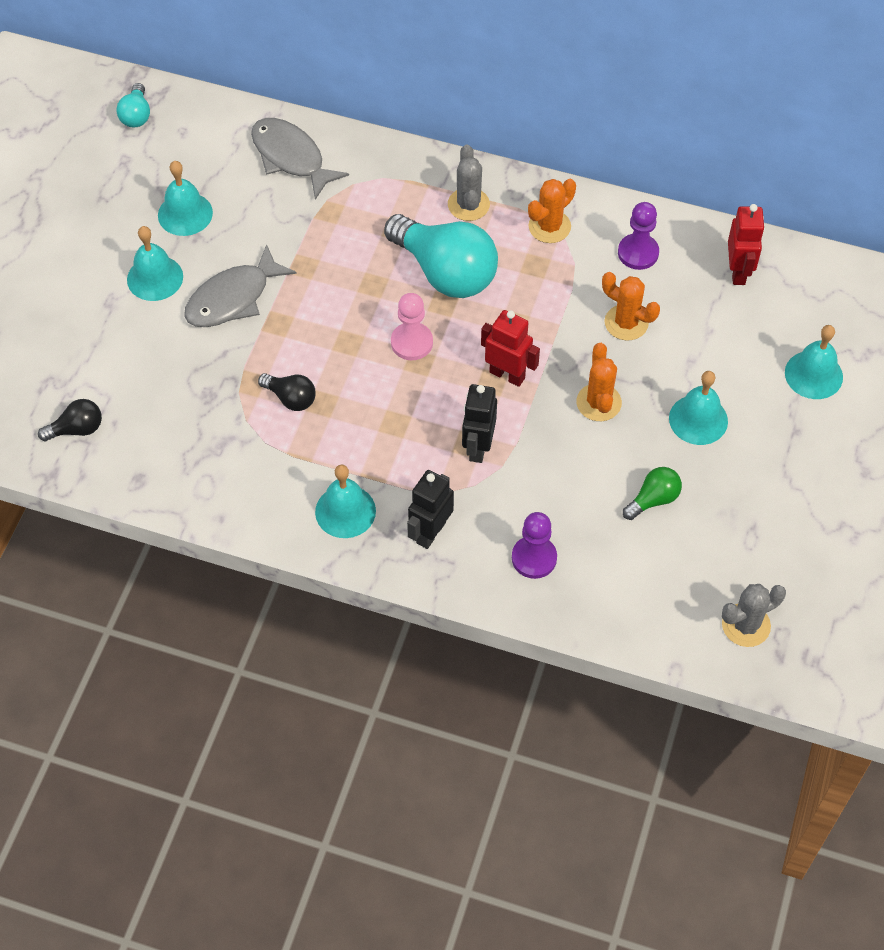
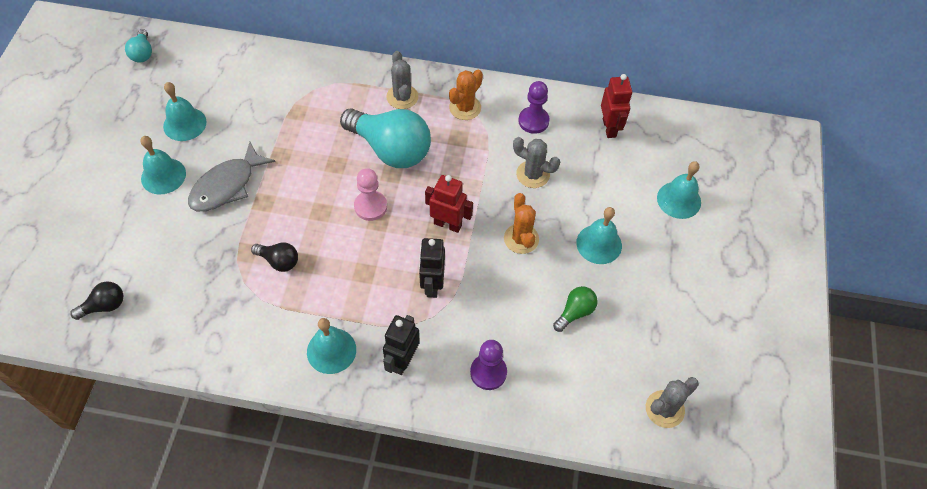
camera: 10 degrees left, 0 degrees up
grey fish [251,118,349,200] -> none
orange cactus [602,272,660,341] -> grey cactus [513,137,560,188]

